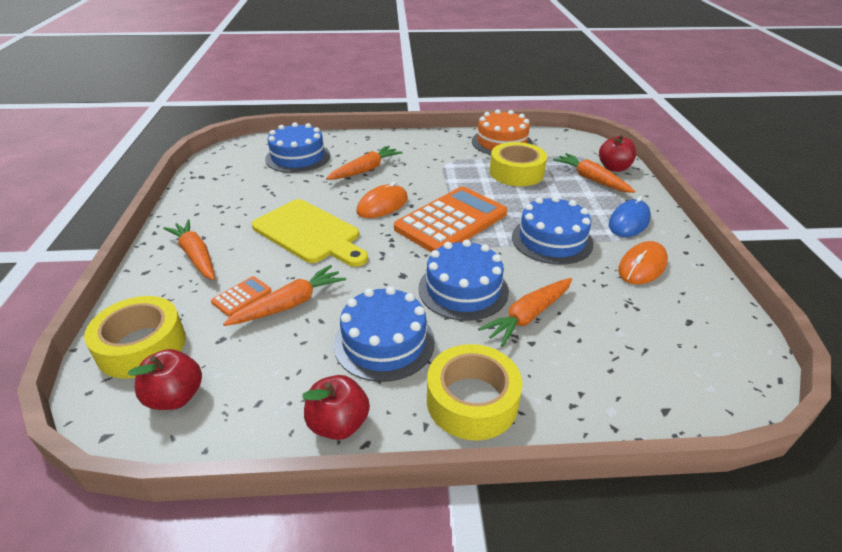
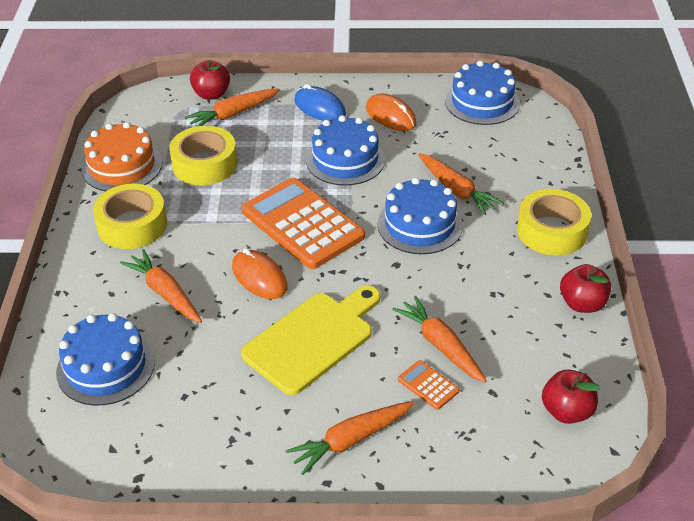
camera: 85 degrees left, 5 degrees up
yellow tape [84,296,186,378] -> yellow tape moved to [93,184,167,249]
blue cake [334,286,435,382] -> blue cake moved to [445,61,520,125]

